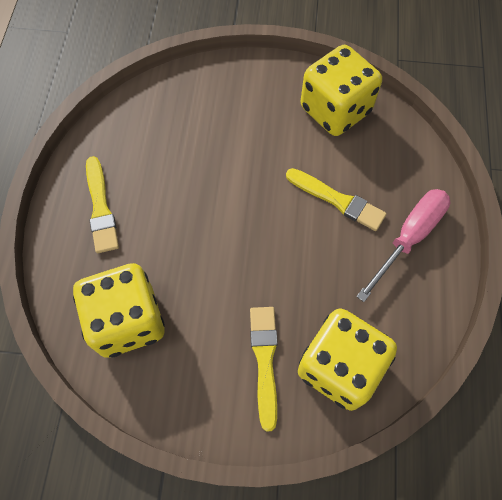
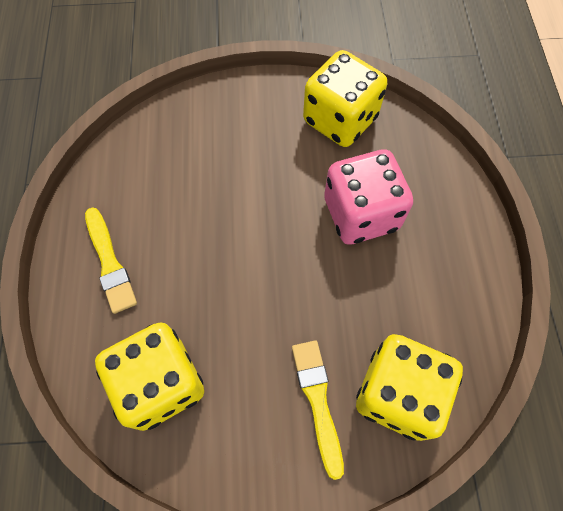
camera: 10 degrees left, 0 degrees up
yellow brush [286,168,387,231] -> pink dice [324,150,413,245]
pink screwdriver [356,189,450,302] -> none

